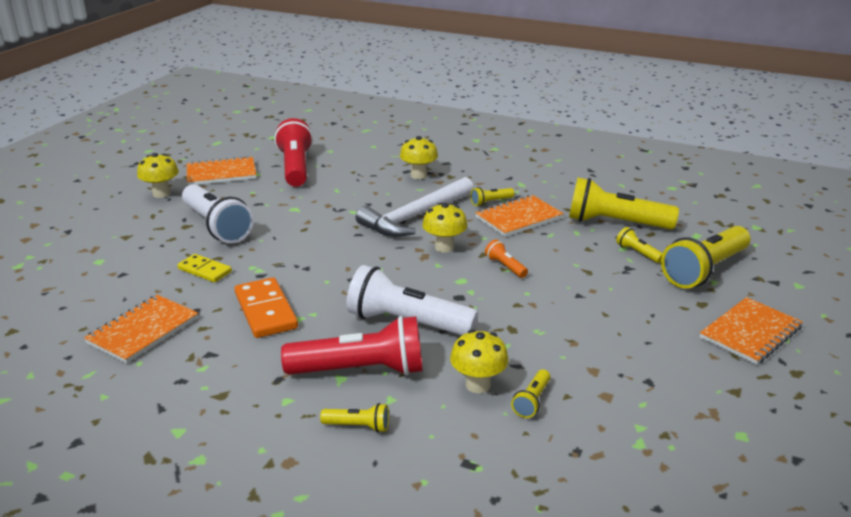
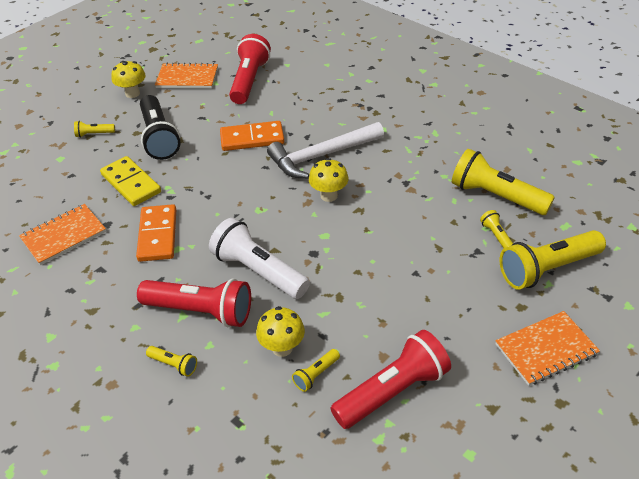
camera: 20 degrees right, 15 degrees up
yellow domino [177,254,232,282] -> yellow domino [100,156,161,206], size x1.59
white flashlight [182,184,254,243] -> black flashlight [140,95,181,160]
yellow mushroom [400,136,438,179] -> none
yellow flashlight [470,187,515,206] -> yellow flashlight moved to [74,121,115,138]
orange notebook [475,195,564,237] -> none
orange flashlight [485,240,528,278] -> none
none -> orange domino [220,121,284,151]
none -> red flashlight [331,330,451,429]

